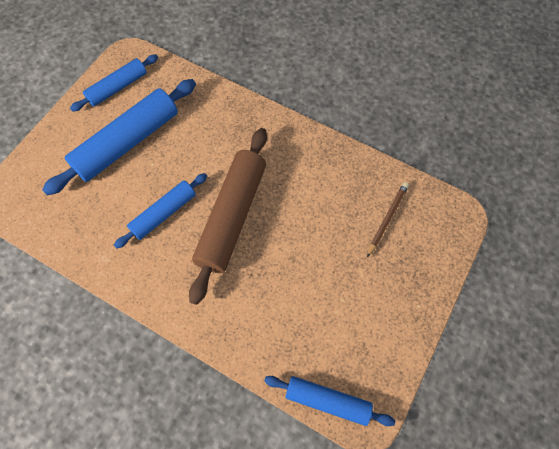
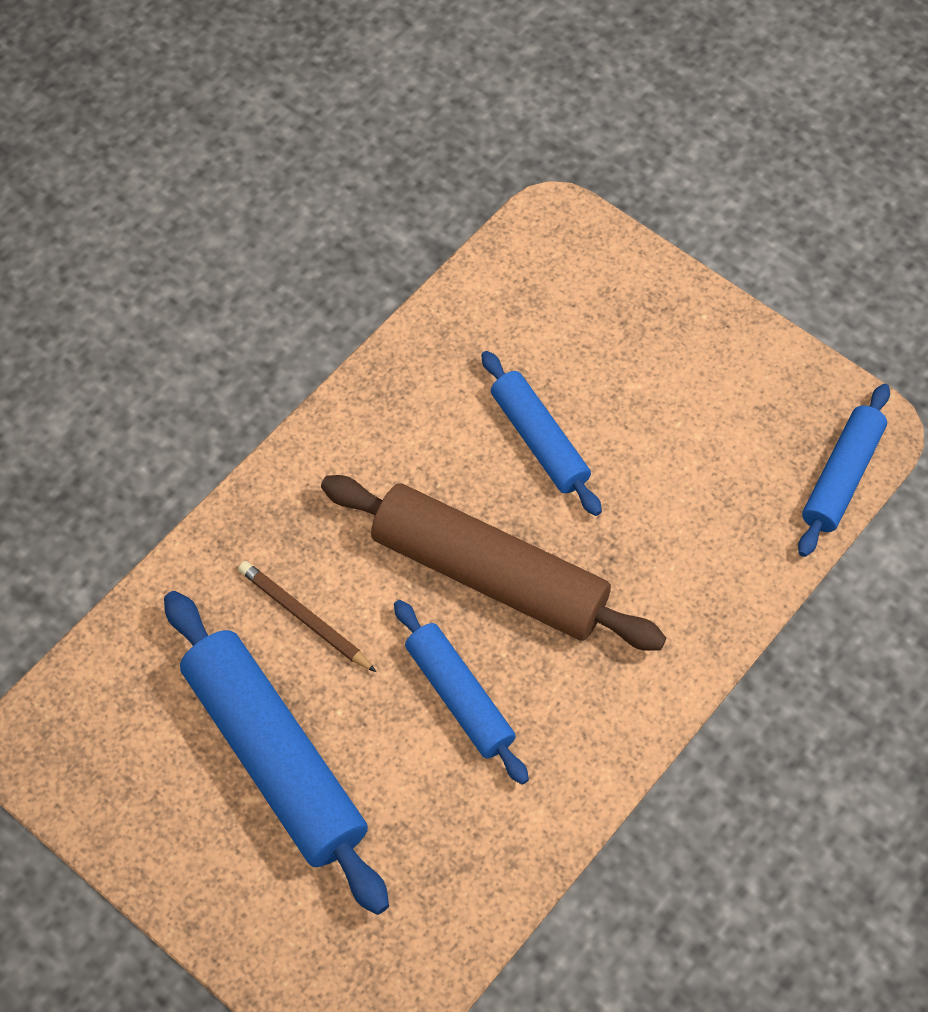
camera: 80 degrees left, 5 degrees down
blue rolling pin [70,54,158,112] -> blue rolling pin moved to [481,351,602,516]
brown pencil [367,182,409,257] -> brown pencil moved to [238,561,376,672]

